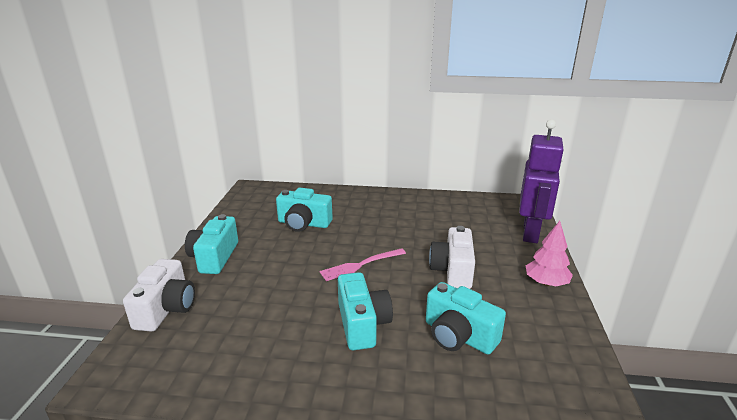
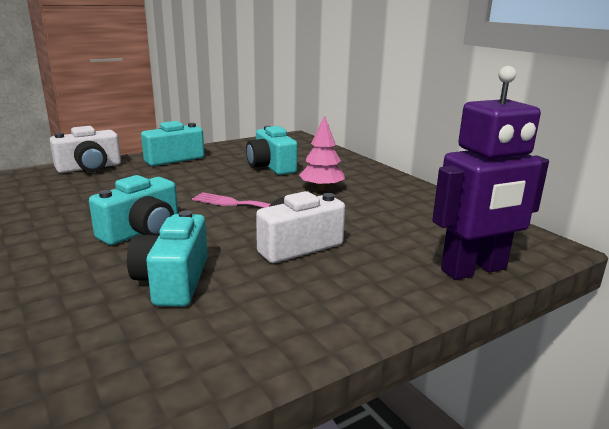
camera: 50 degrees right, 5 degrees down
pink tree [526,221,573,286] -> pink tree moved to [299,115,345,191]

